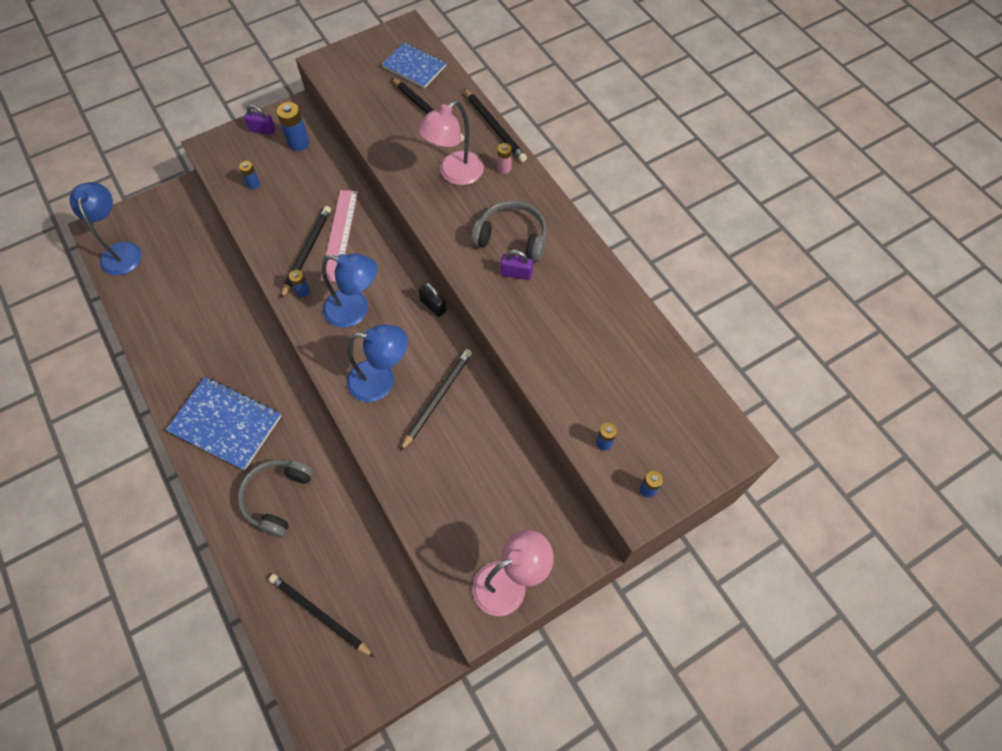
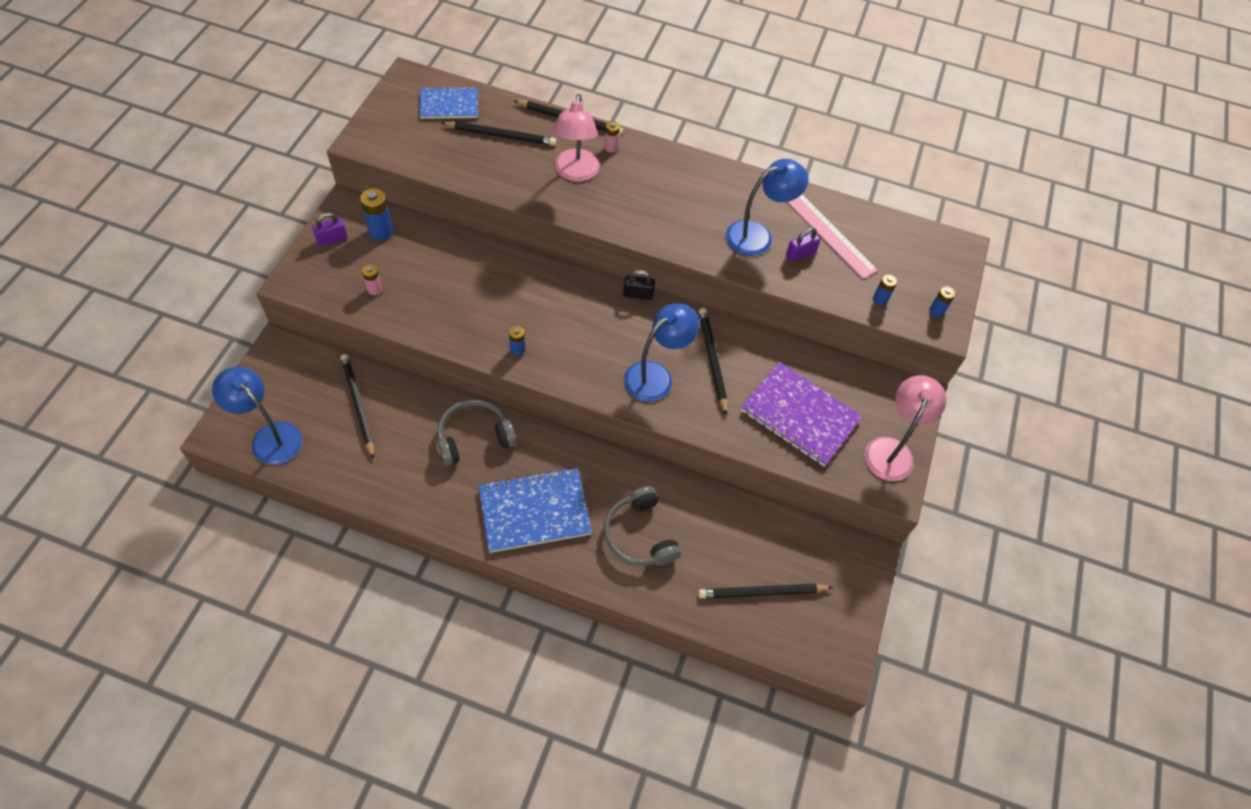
camera: 45 degrees left, 5 degrees down
blue battery [239,161,260,189] -> pink battery [362,265,382,295]
black pencil [281,206,331,299] -> black pencil moved to [340,354,374,459]
pink ruler [321,190,358,282] -> pink ruler moved to [787,194,878,279]
blue lamp [322,253,377,328] -> blue lamp moved to [726,159,809,256]
grey headphones [471,201,547,262] -> grey headphones moved to [437,399,516,466]
purple padlock [500,250,533,280] -> purple padlock moved to [786,227,821,262]
none -> purple notebook [741,362,862,466]

